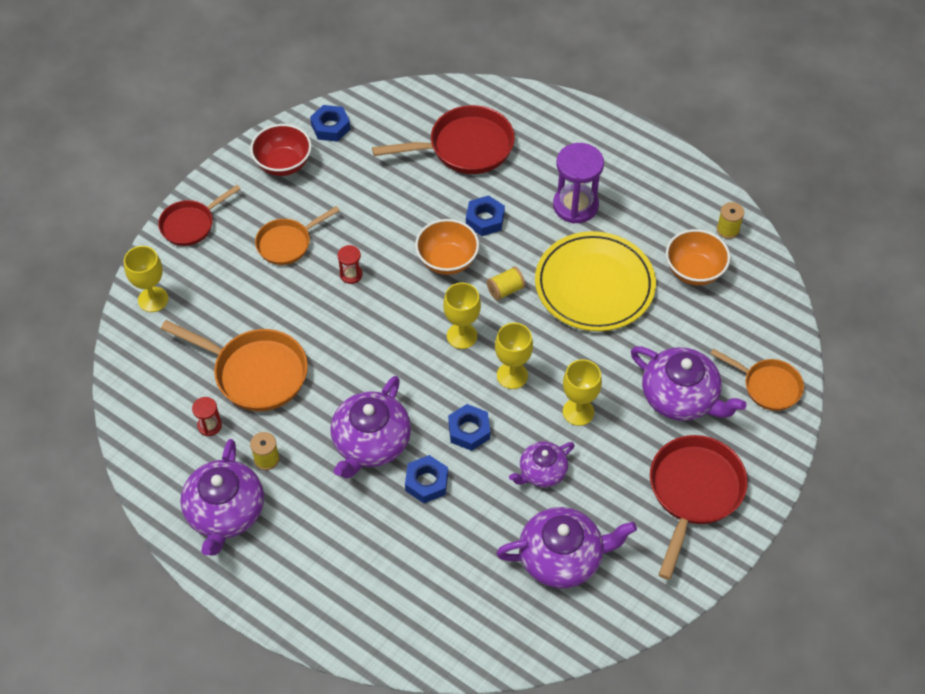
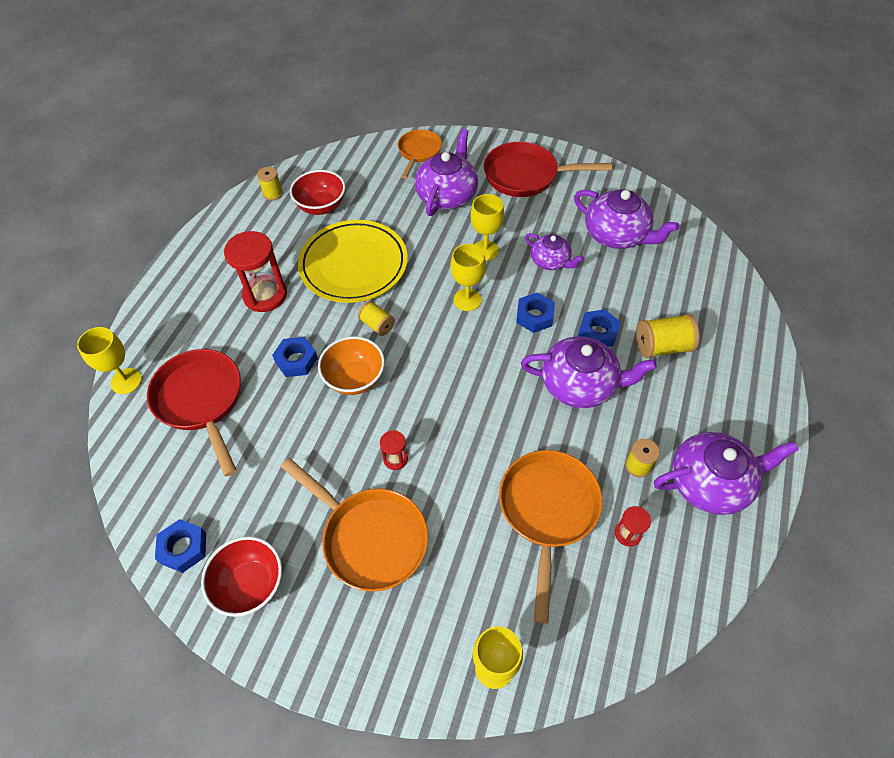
camera: 105 degrees left, 0 degrees up
red pan [158,185,241,246] -> none
orange pan [255,206,340,265] -> orange pan [281,458,428,592], size x1.61
yellow goblet [443,283,481,349] -> yellow goblet moved to [77,327,142,394]
purple teapot [496,507,637,588] -> purple teapot turned 150 degrees clockwise [574,189,680,249]
purple hourglass [553,143,604,224] -> red hourglass [224,231,287,312]
orange bowl [666,229,730,285] -> red bowl [290,170,345,215]
none -> yellow spool [636,314,699,358]

